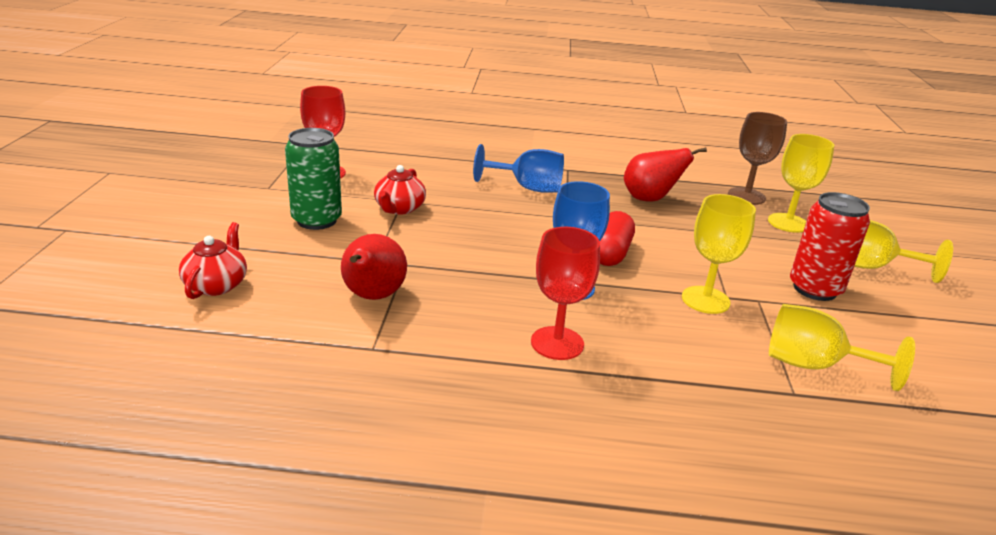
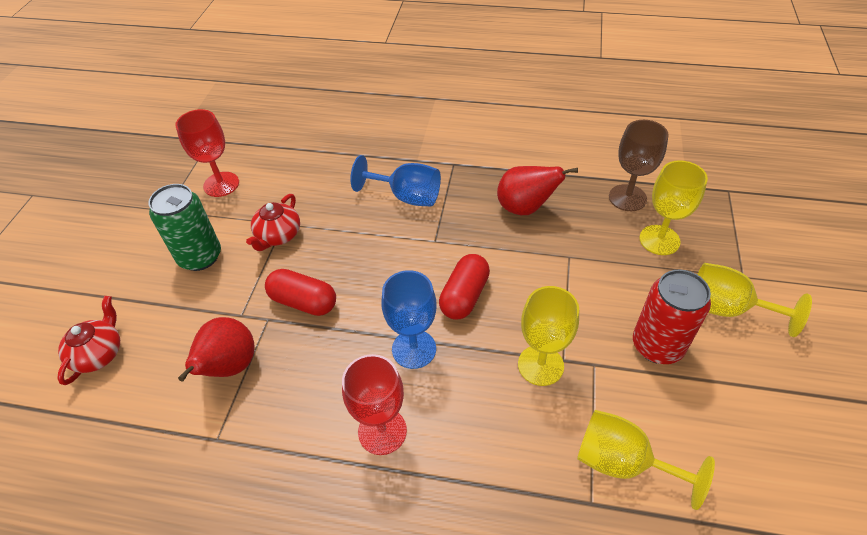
camera: 10 degrees right, 20 degrees up
none -> red capsule [265,269,336,316]

